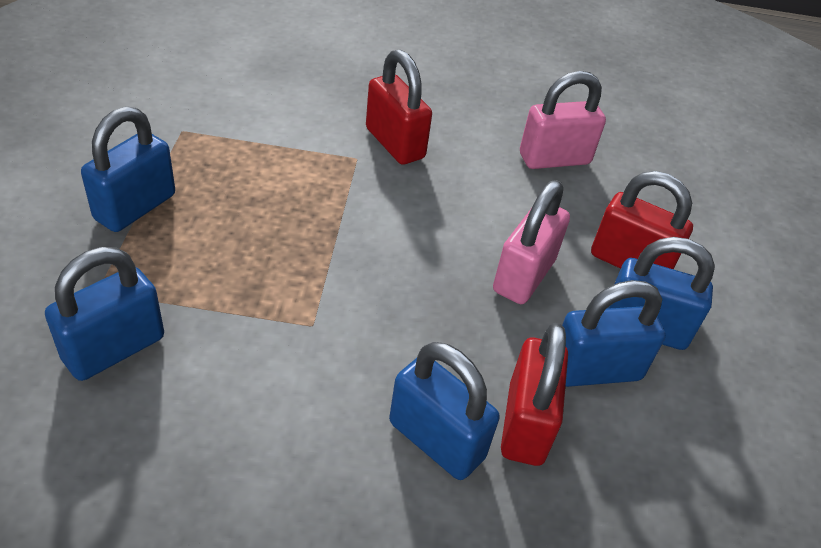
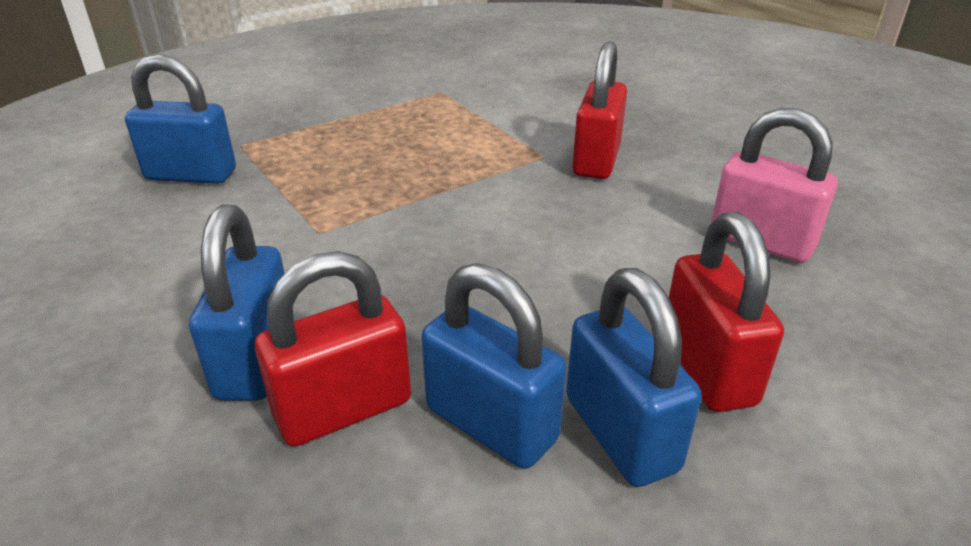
camera: 55 degrees right, 10 degrees down
blue padlock [81,106,175,232] -> none
pink padlock [493,180,570,304] -> none

